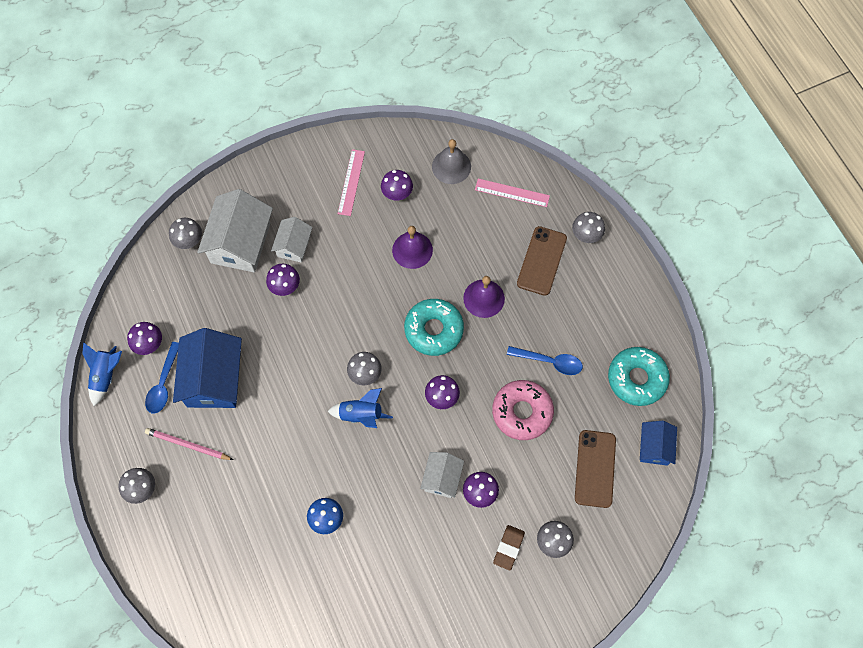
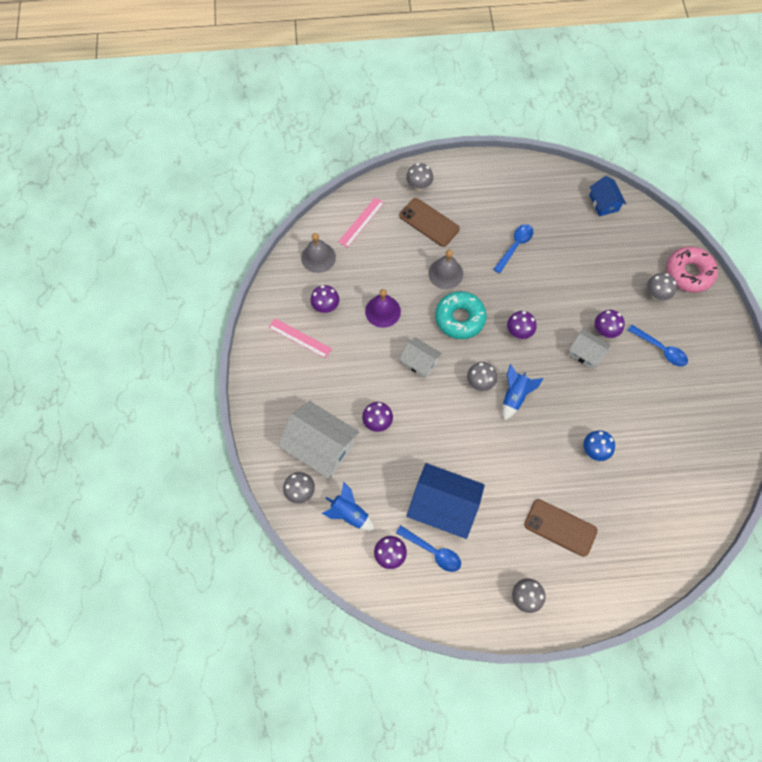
camera: 70 degrees left, 0 degrees up
blue rocket [82,342,122,406] -> blue rocket moved to [322,482,375,531]
pink pencil [145,428,233,460] -> none
white house [271,217,313,263] -> white house moved to [399,337,442,378]
purple bell [463,276,505,318] -> grey bell [428,250,463,289]
pink donut [492,380,554,440] -> pink donut moved to [666,246,718,293]
brown eraser [493,525,525,570] -> none
brown phone [575,430,616,508] -> brown phone moved to [524,499,597,557]
turquoise donut [608,347,670,406] -> none
blue house [640,421,677,466] -> blue house turned 45 degrees clockwise [589,176,626,216]
none -> blue spoon [628,325,688,367]

